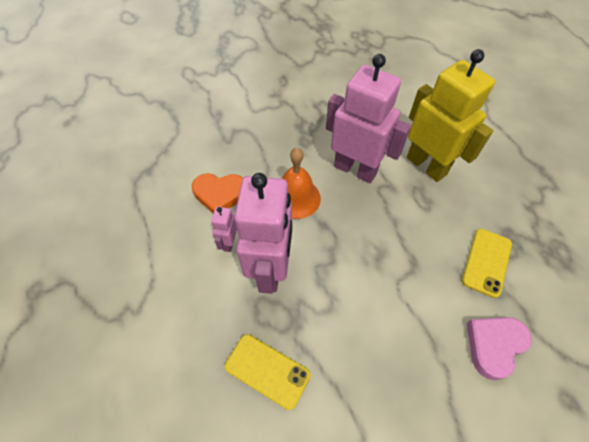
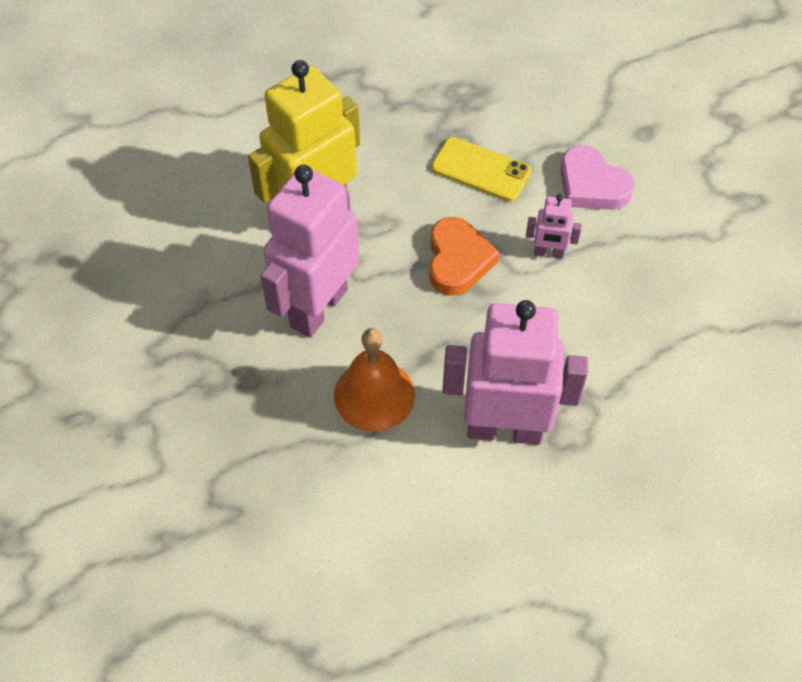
camera: 90 degrees left, 0 degrees up
orange heart [192,173,243,213] -> orange heart moved to [429,217,500,296]
pink robot [211,207,237,252] -> pink robot moved to [526,194,582,259]
yellow phone [225,334,311,410] -> none

